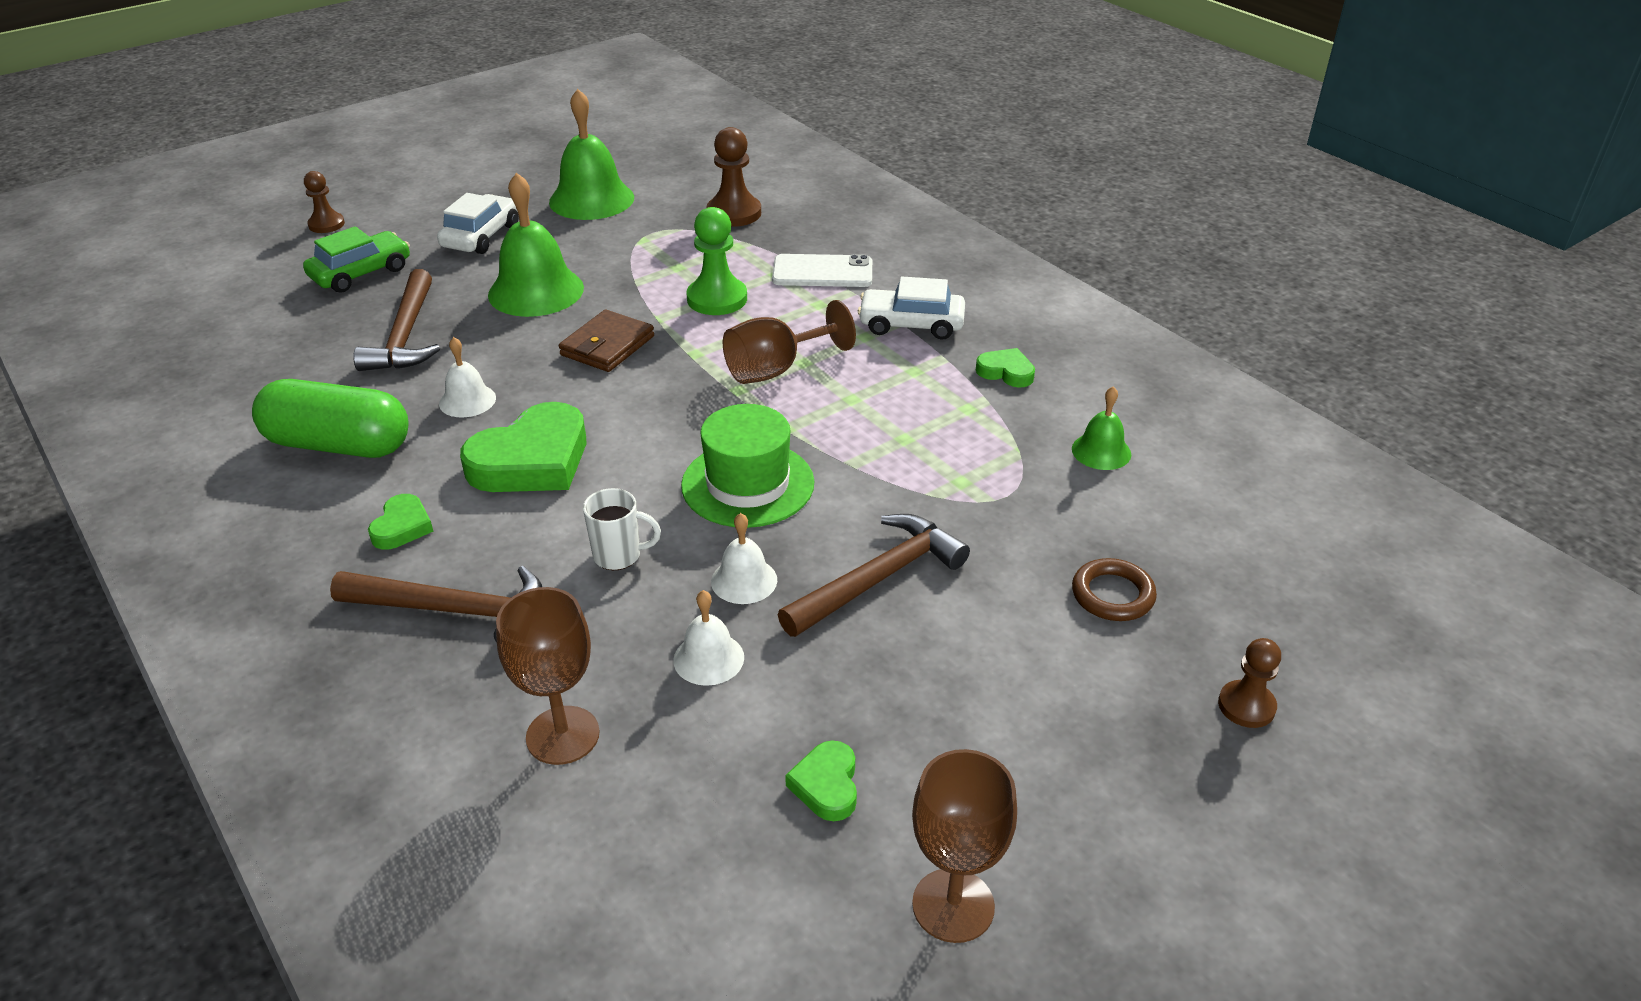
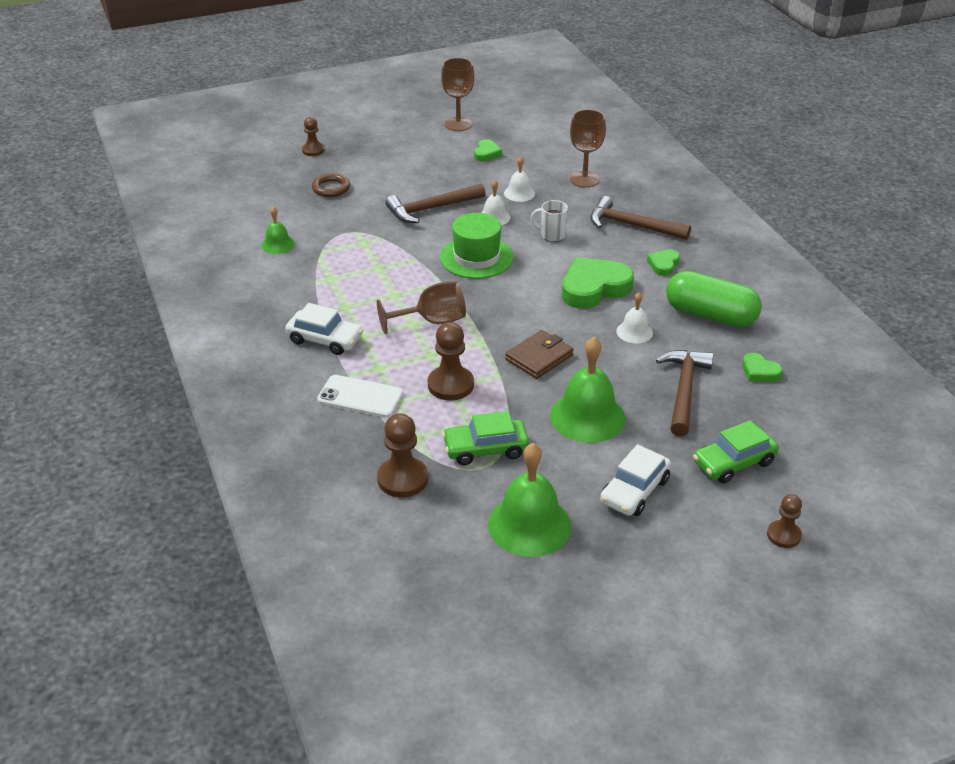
camera: 165 degrees left, 0 degrees up
green pawn [686,207,747,315] -> brown pawn [428,322,474,400]
green heart [976,348,1035,388] -> green heart moved to [742,353,783,382]
none -> green car [442,411,529,465]

